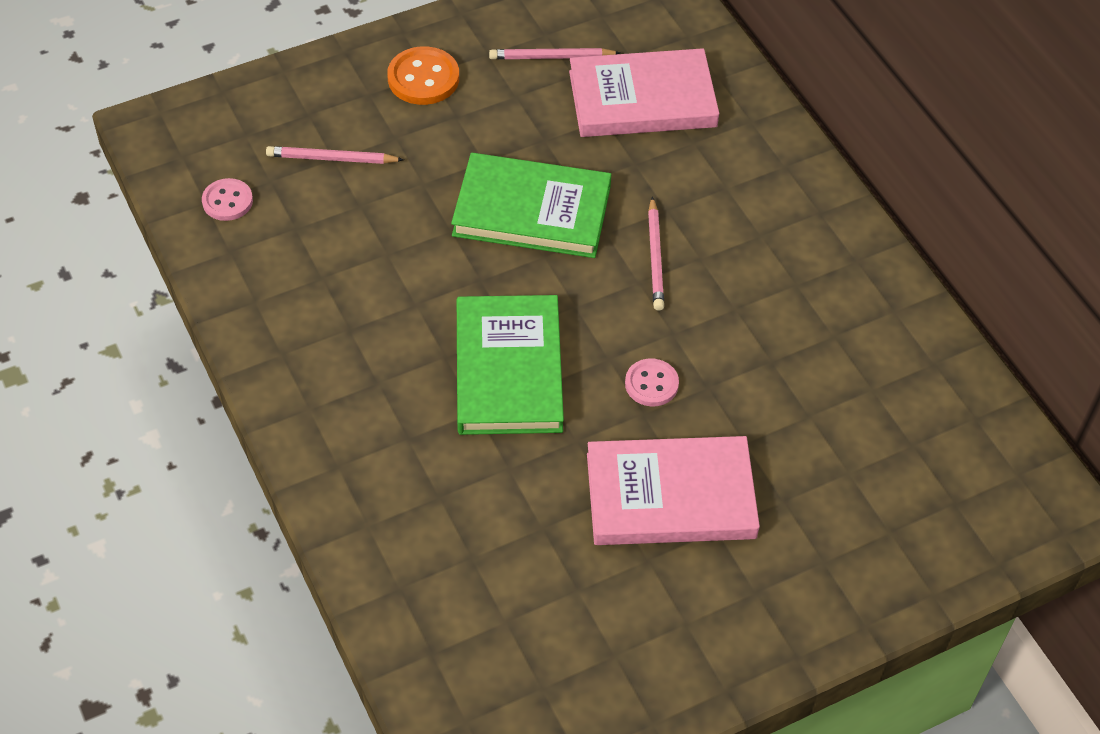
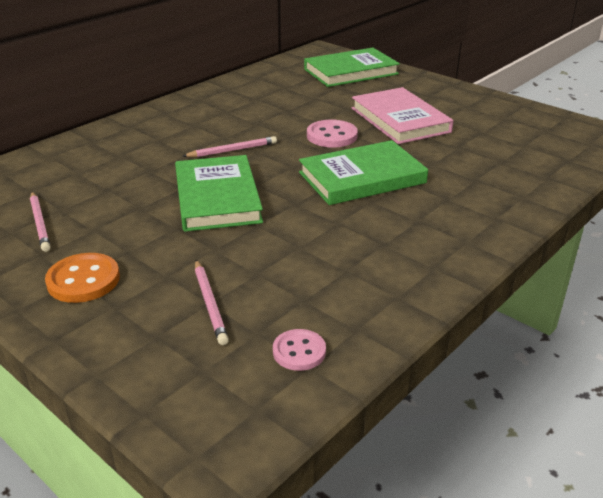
camera: 110 degrees left, 20 degrees down
pink book [569,48,719,137] -> none
pink button [625,359,679,406] -> pink button [307,120,358,148], size x1.51
none -> green book [304,48,400,87]

